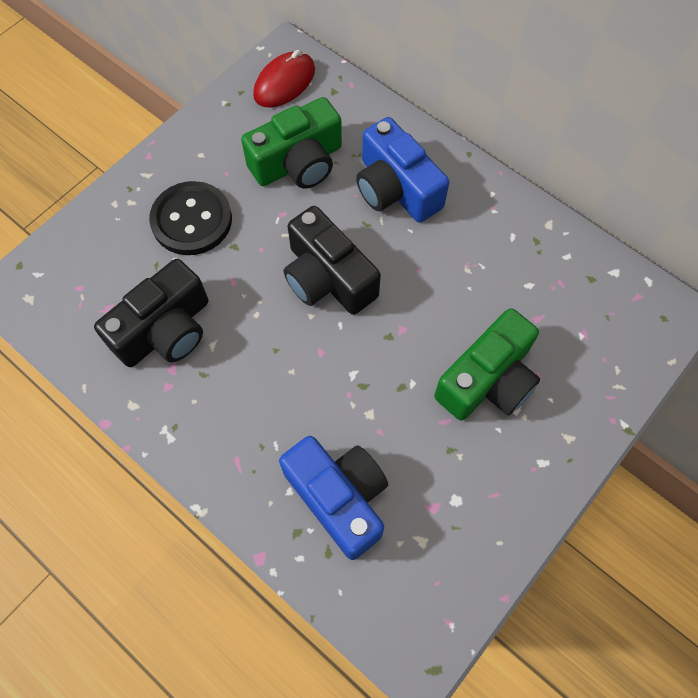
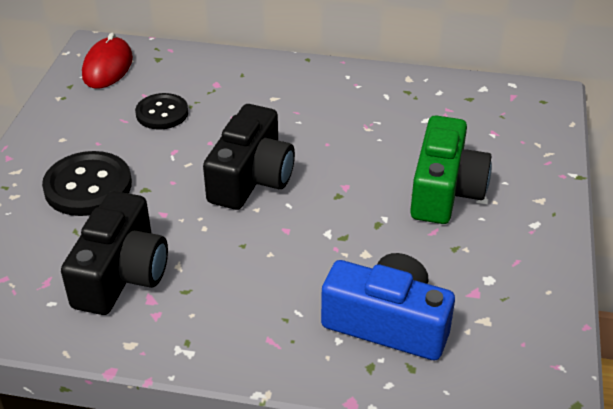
camera: 30 degrees left, 25 degrees down
green camera [241,97,342,189] -> black button [135,93,188,130]
black camera [284,206,381,315] -> black camera turned 90 degrees counterclockwise [203,104,295,210]
blue camera [356,117,449,223] -> none

